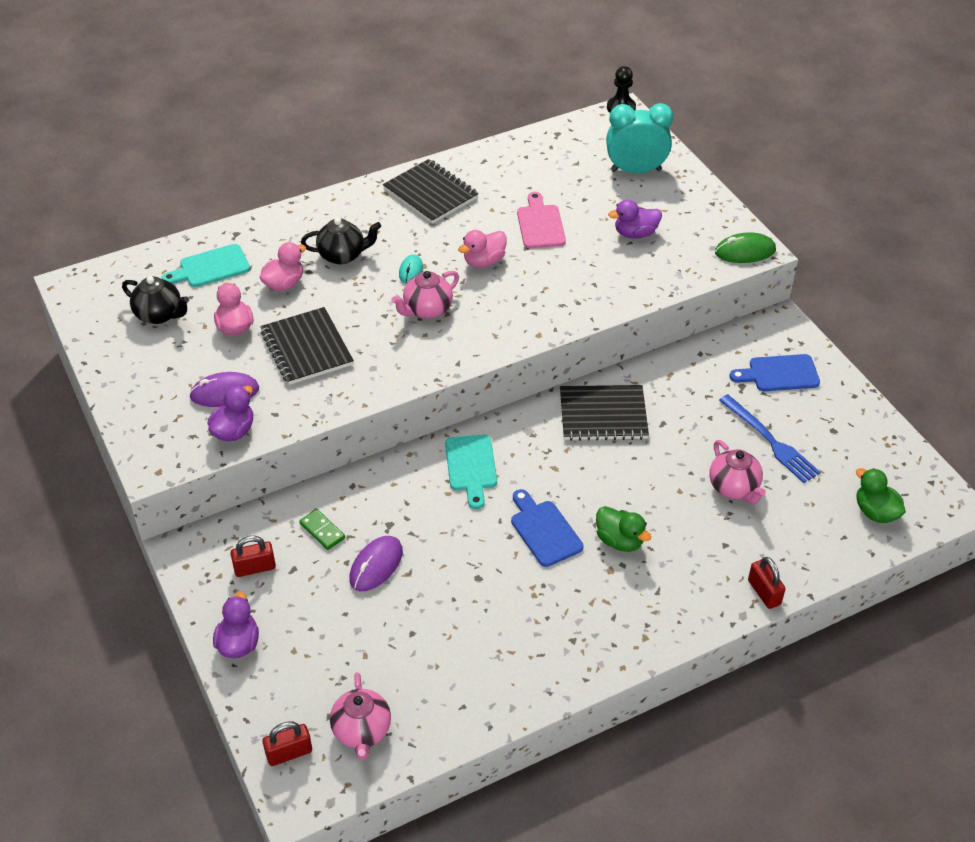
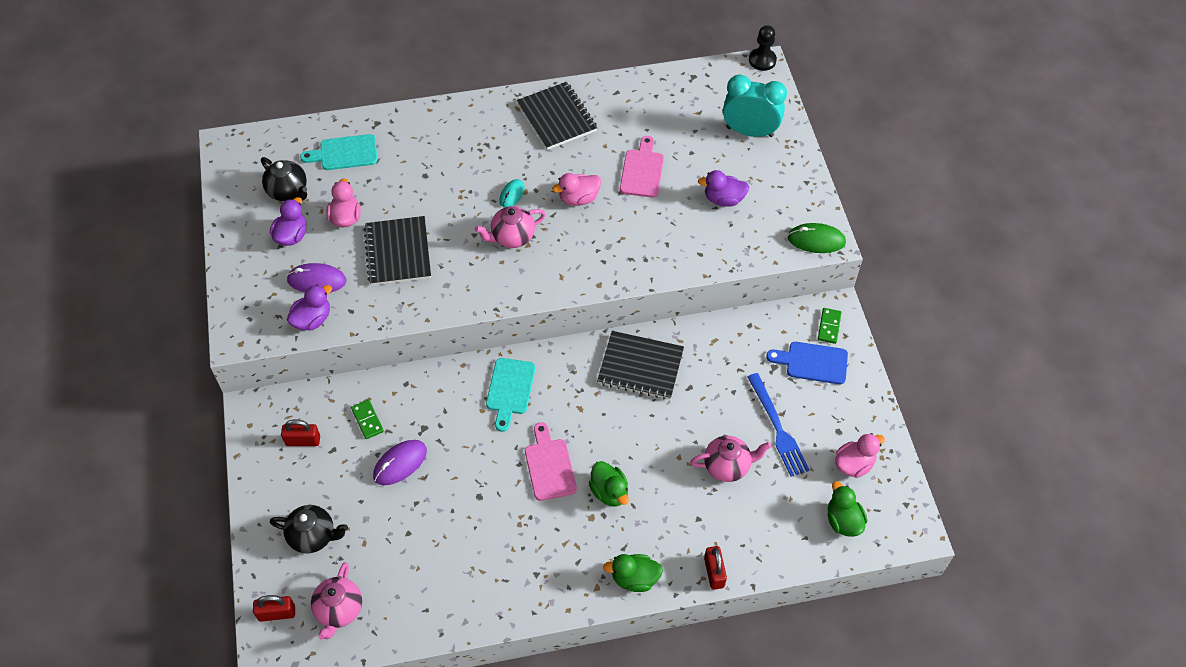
camera: 15 degrees right, 10 degrees up
purple duck [213,592,259,658] -> purple duck moved to [270,197,306,246]
pink duck [260,242,306,291] -> pink duck moved to [835,433,885,478]
black teapot [301,218,381,265] -> black teapot moved to [270,505,348,554]
blue cutting board [511,489,584,567] -> pink cutting board [525,422,577,501]
pink teapot [709,440,766,504] -> pink teapot turned 90 degrees counterclockwise [690,436,771,482]
none -> green duck [603,554,663,592]
none -> green domino [818,308,842,344]

